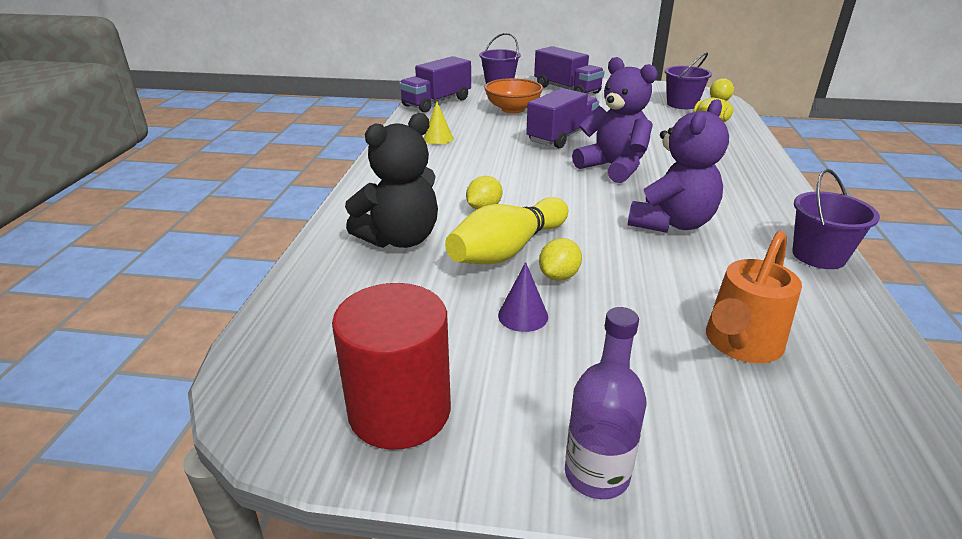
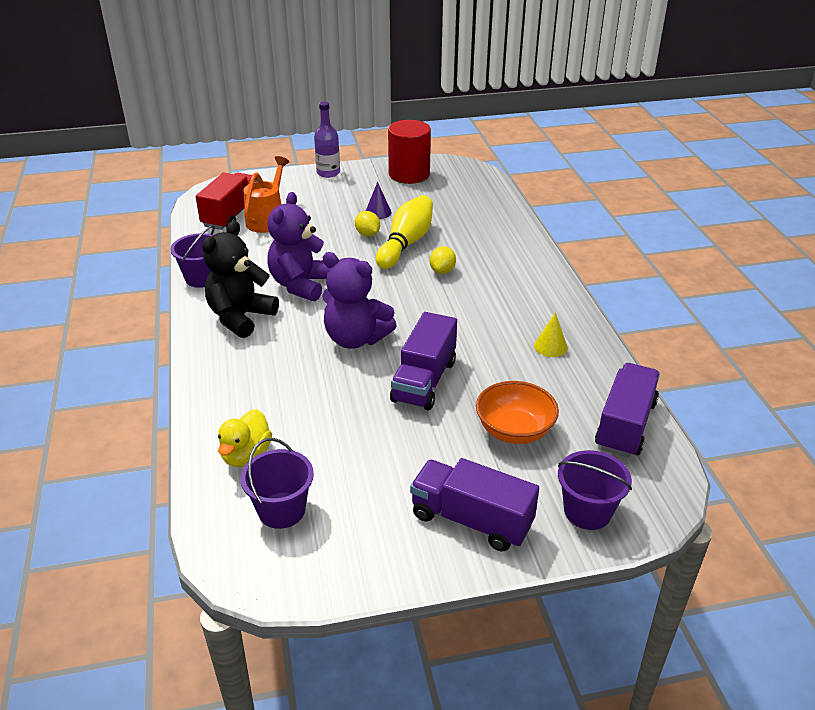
camera: 160 degrees right, 5 degrees up
black teddy bear [345,113,438,248] -> black teddy bear moved to [202,221,279,338]
yellow lemon [539,238,582,281] -> yellow lemon turned 45 degrees counterclockwise [355,211,380,237]
none -> red truck [196,173,258,230]

